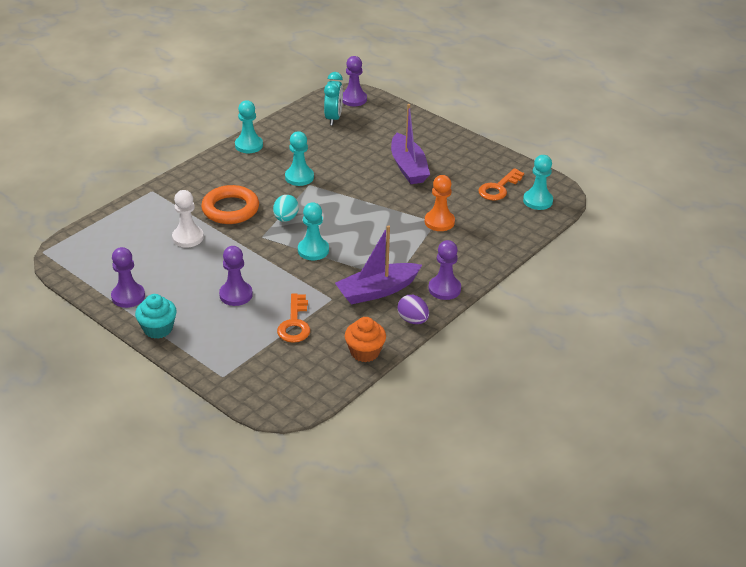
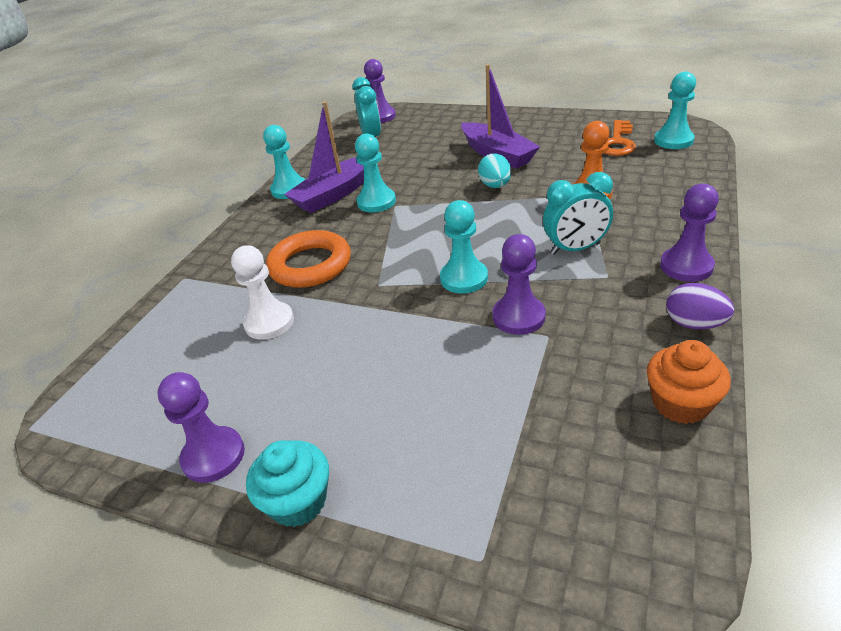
camera: 15 degrees left, 0 degrees up
purple pawn [219,246,253,306] -> purple pawn moved to [493,234,546,335]
turquoise egg [273,195,299,222] -> turquoise egg moved to [478,153,511,188]
orange key [277,294,310,343] -> none
purple boat [335,225,422,305] -> purple boat moved to [284,101,364,213]
none -> turquoise clock [543,172,613,255]

